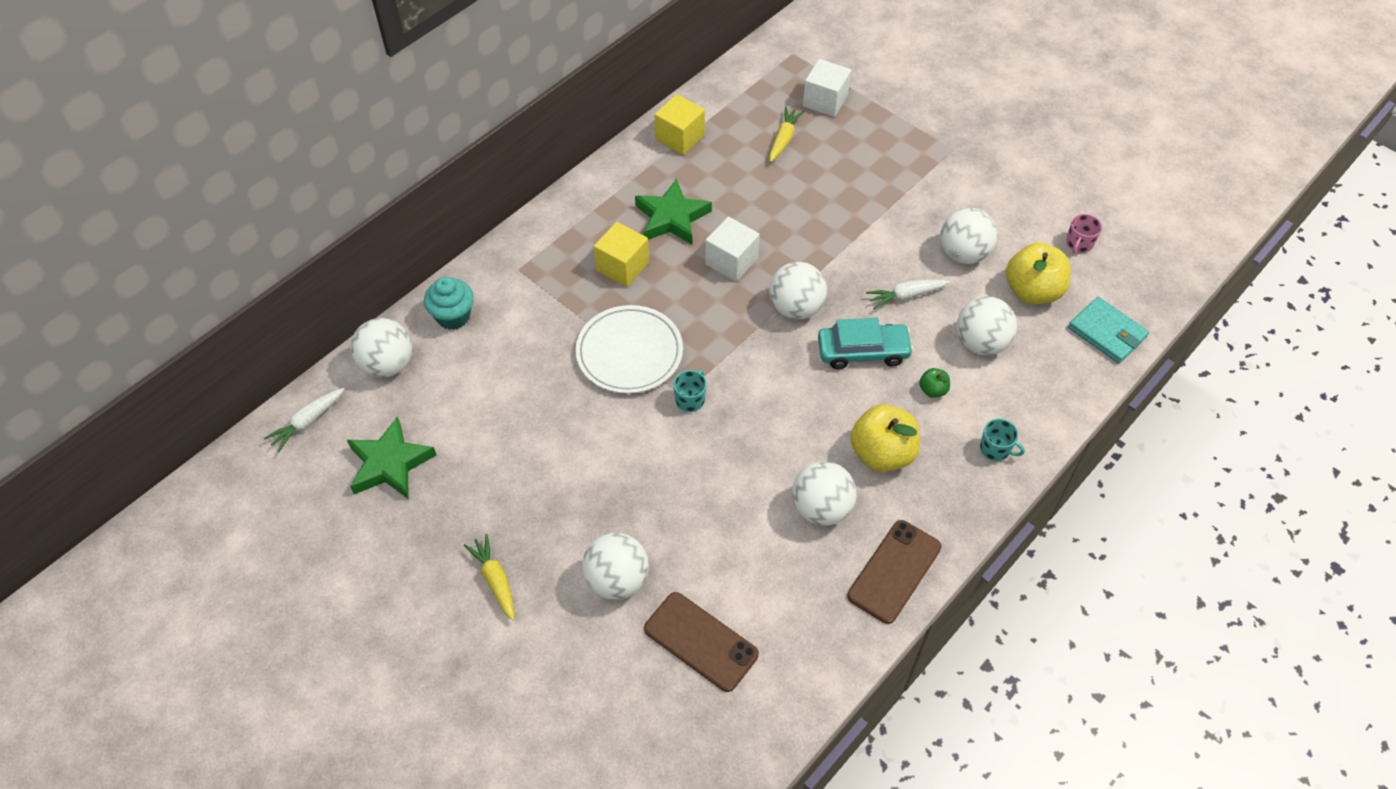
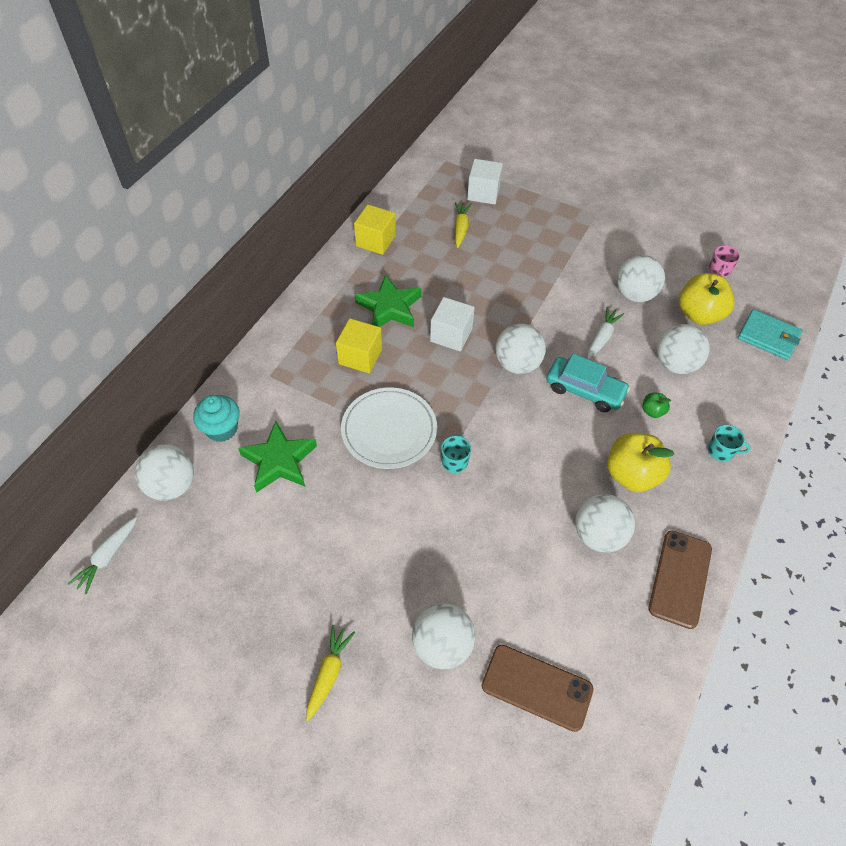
camera: 15 degrees left, 0 degrees up
green star [347,416,436,499] -> green star moved to [238,421,317,493]
yellow carrot [464,534,514,621] -> yellow carrot turned 60 degrees clockwise [306,625,355,721]
turquoise car [818,318,914,369] -> turquoise car turned 45 degrees clockwise [546,354,630,412]
white carrot [866,279,950,309] -> white carrot turned 150 degrees clockwise [587,307,624,359]

